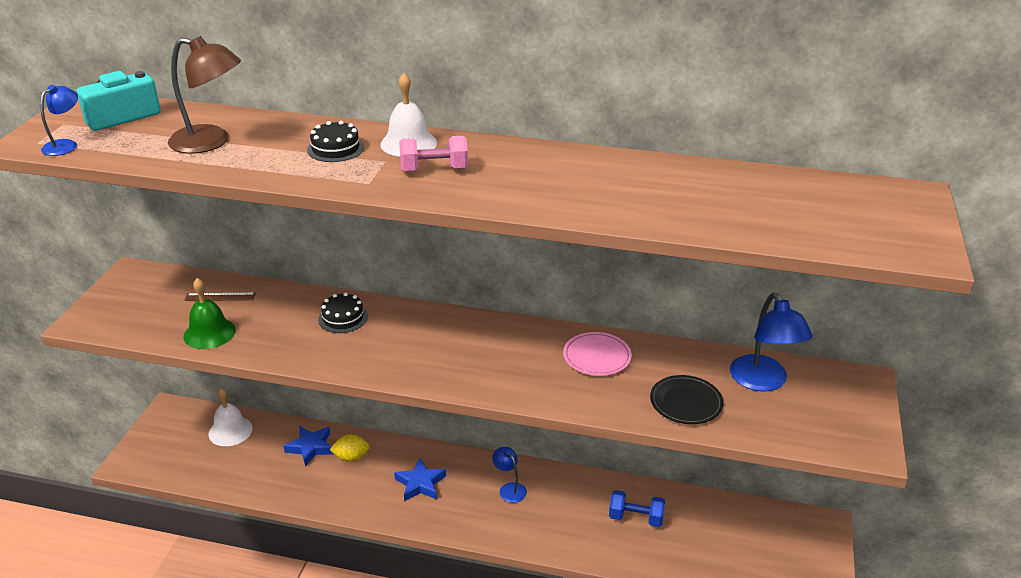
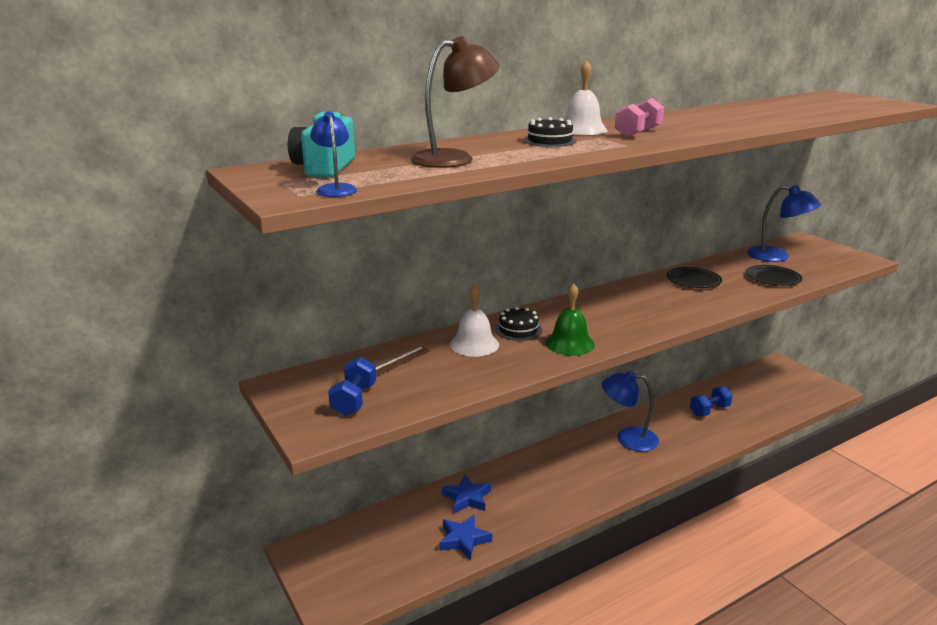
camera: 45 degrees left, 10 degrees down
green bell [184,278,236,349] -> green bell moved to [545,284,595,356]
white bell [209,388,253,446] -> white bell moved to [450,284,499,357]
yellow lemon [330,434,370,462] -> none
blue star [394,458,446,501] -> blue star moved to [439,514,492,560]
blue lamp [492,447,527,503] -> blue lamp [602,371,659,452], size x1.77
pink plate [563,332,632,376] -> black plate [667,267,722,288]
none -> blue dumbbell [328,357,376,416]

